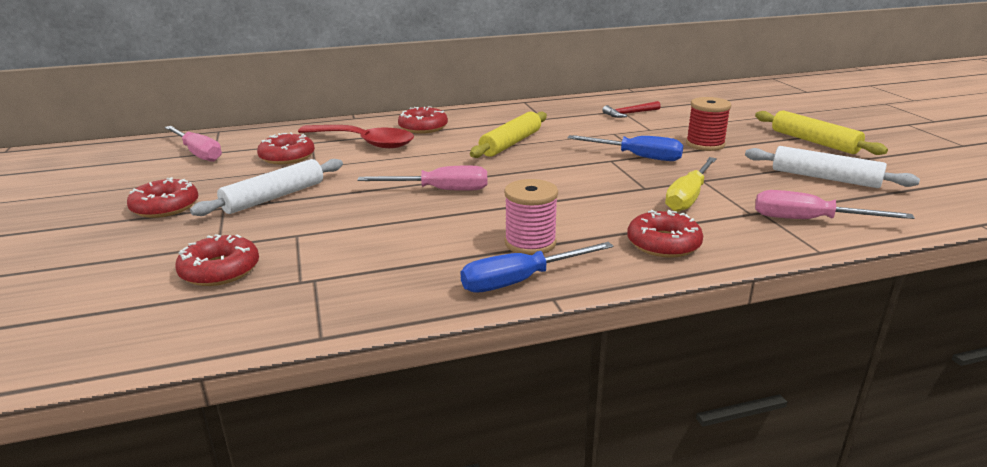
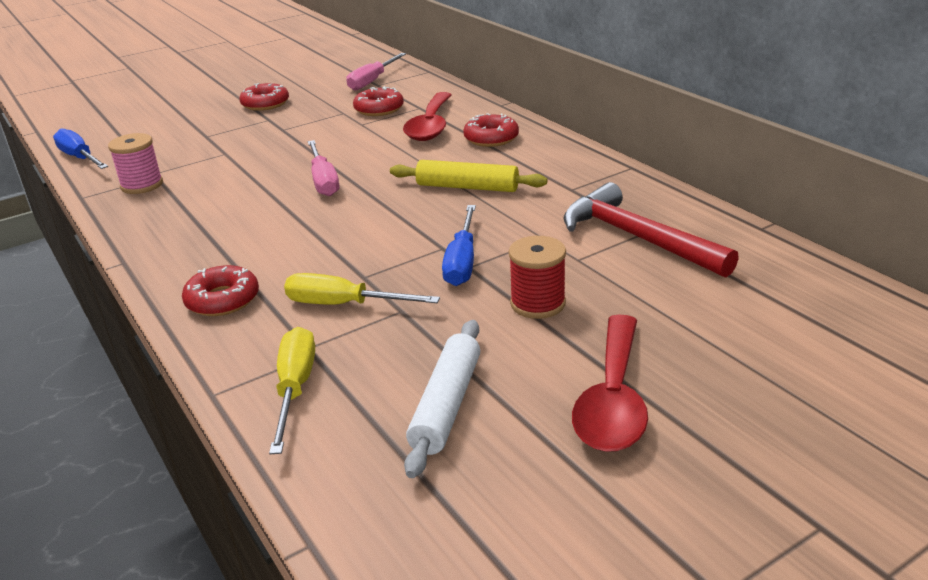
camera: 75 degrees right, 5 degrees up
red donut [175,234,259,286] -> none
white rolling pin [190,159,343,216] -> none
blue screwdriver [460,242,614,293] -> blue screwdriver moved to [53,129,108,169]
pink spool [504,179,558,255] -> pink spool moved to [108,133,163,194]
red hammer [602,101,661,118] -> red hammer [564,182,739,278], size x2.11
yellow rolling pin [755,110,888,155] -> red spoon [572,315,648,452]
pink screwdriver [755,190,915,219] -> yellow screwdriver [269,327,315,454]

